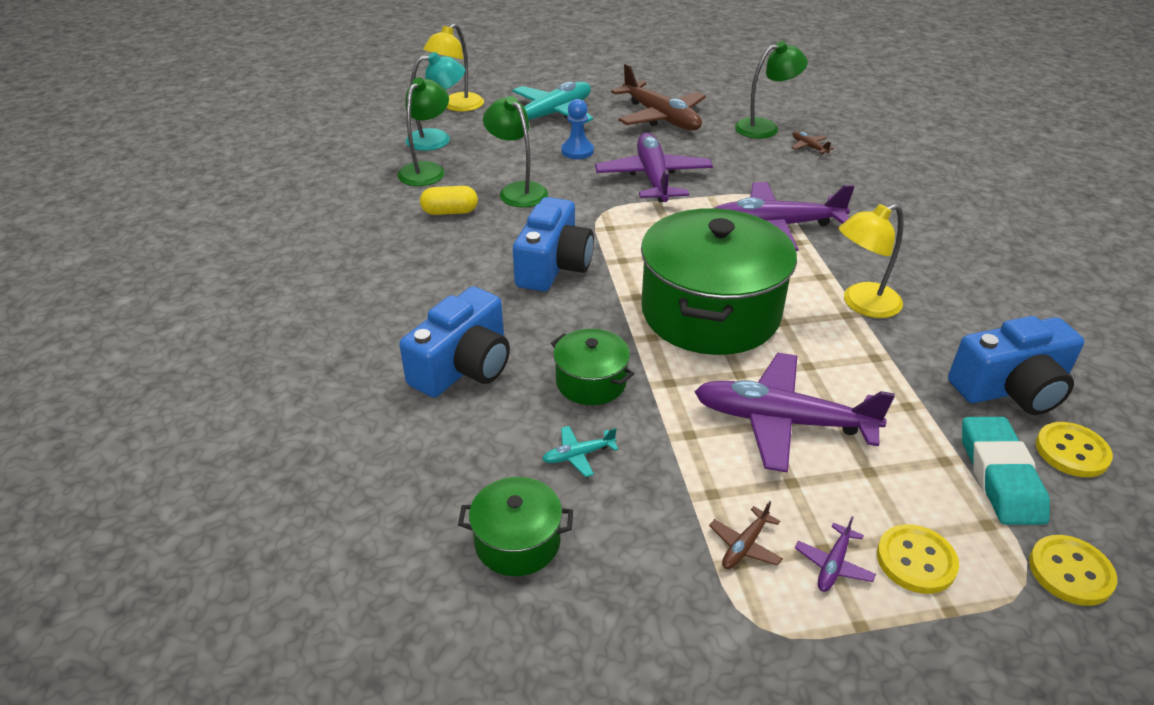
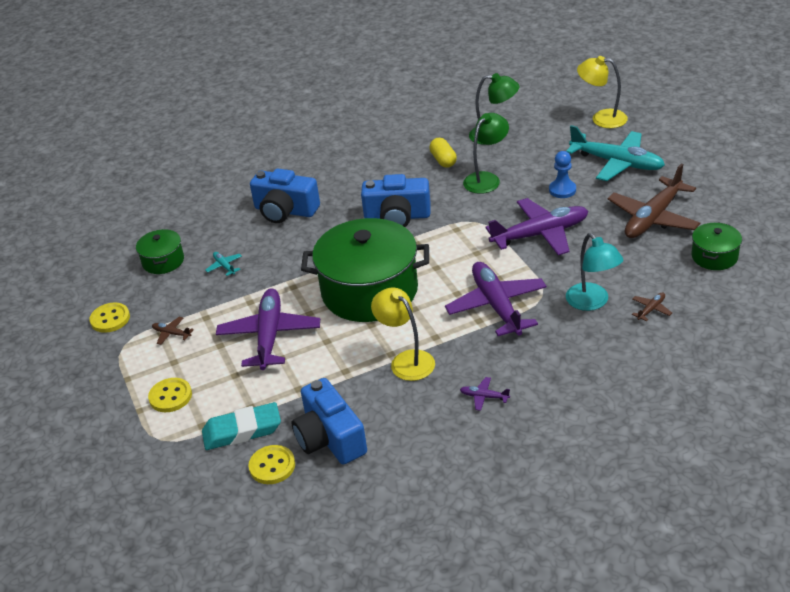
camera: 80 degrees right, 0 degrees up
turquoise lamp [406,52,465,151] -> turquoise lamp moved to [566,233,623,311]
green pot [551,329,634,405] -> green pot moved to [692,222,742,270]
green lamp [735,41,808,139] -> none
purple plane [795,516,876,592] -> purple plane moved to [460,377,510,411]
yellow button [1029,535,1117,606] -> yellow button moved to [89,303,130,333]

